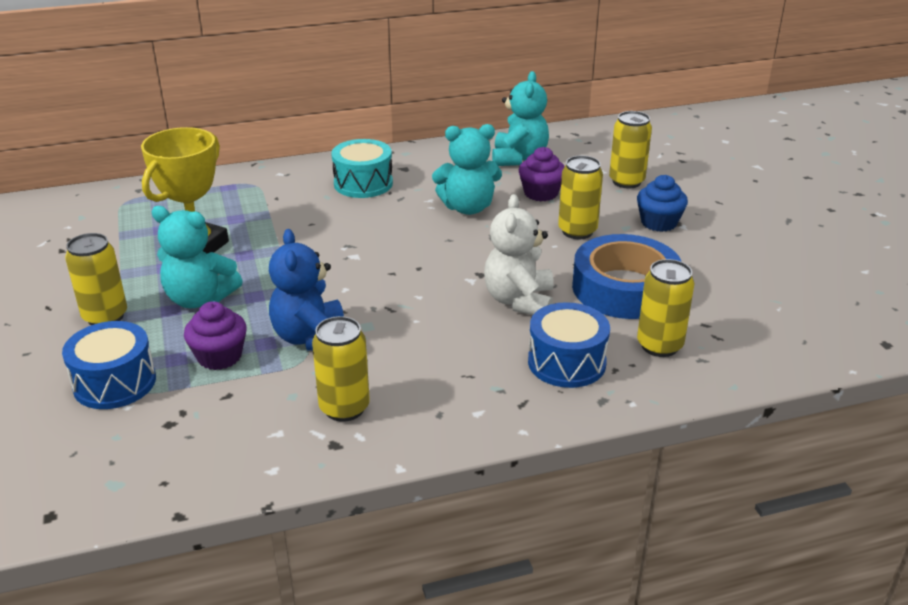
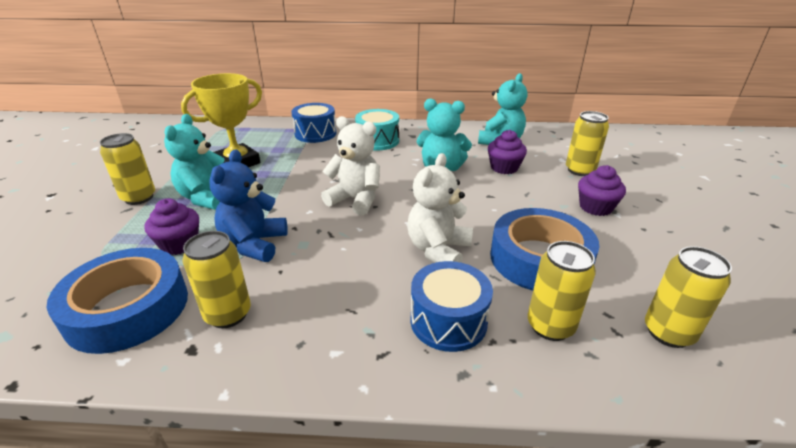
camera: 20 degrees right, 0 degrees up
blue drum [62,321,156,409] -> blue drum moved to [291,103,336,143]
turquoise teddy bear [151,206,243,308] -> turquoise teddy bear turned 60 degrees clockwise [164,114,225,210]
yellow can [558,156,603,239] -> yellow can moved to [645,246,732,348]
blue cupcake [637,175,688,232] -> purple cupcake [578,165,626,216]
none -> blue tape [46,248,188,354]
none -> white teddy bear [321,116,380,215]

